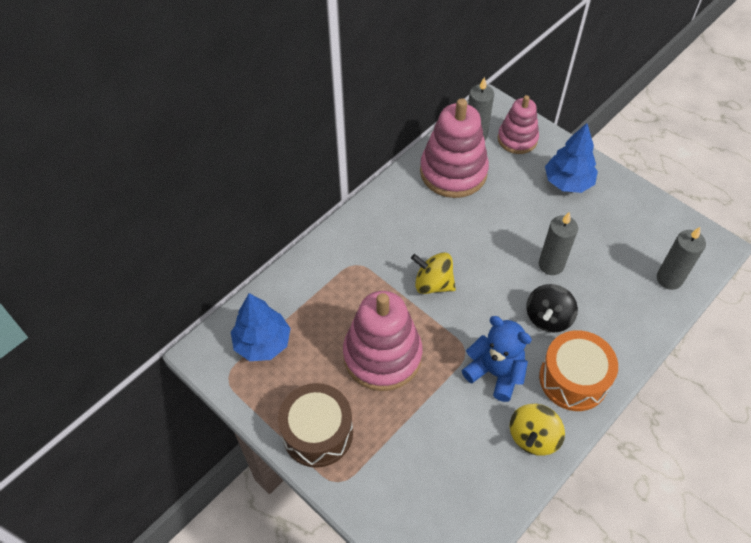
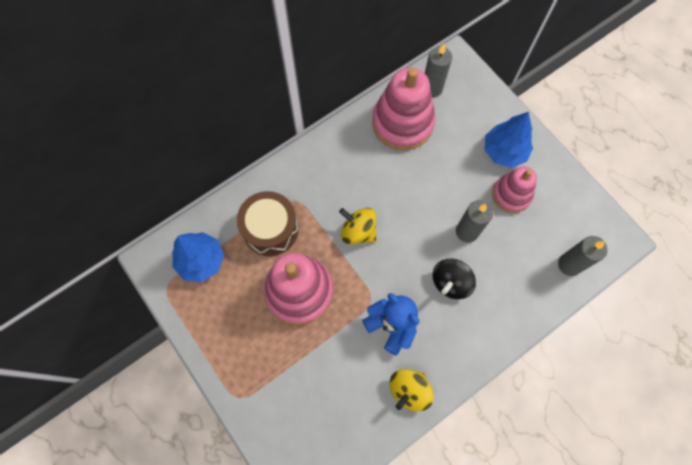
camera: 10 degrees right, 15 degrees up
brown drum [278,383,353,468] -> brown drum moved to [237,191,299,256]
pink stacking toy [498,95,539,154] -> pink stacking toy moved to [492,166,537,213]
orange drum [539,330,618,411] -> none

